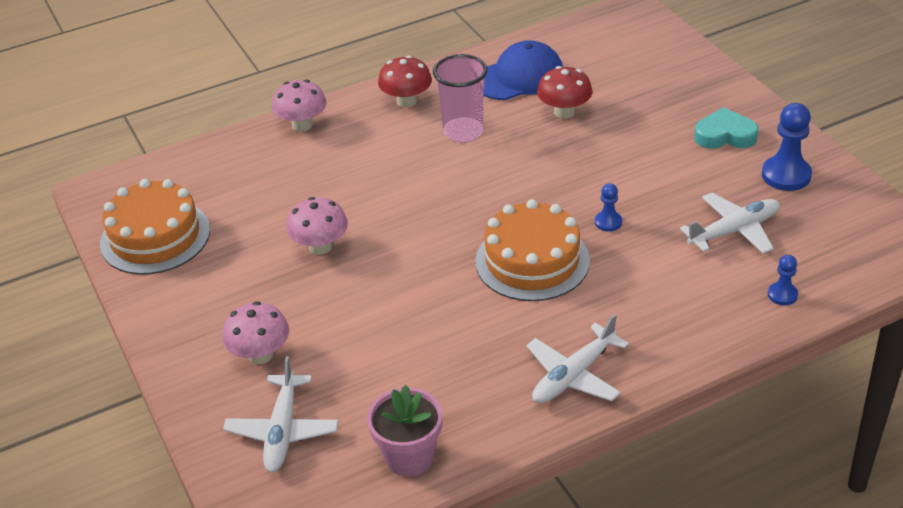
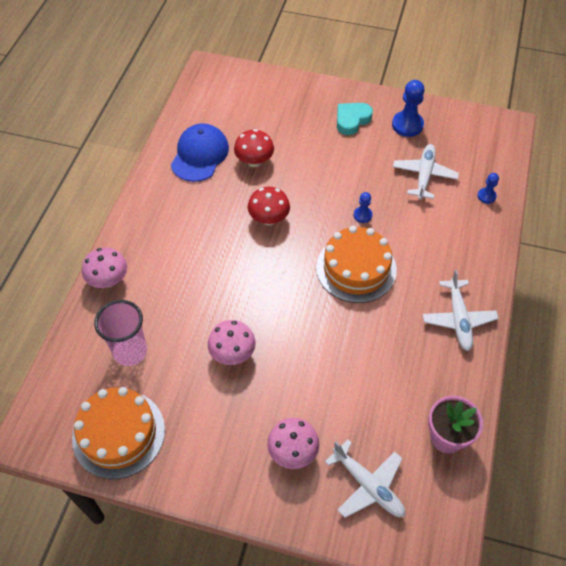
camera: 50 degrees left, 15 degrees up
red mushroom [378,56,432,108] -> red mushroom moved to [248,187,290,225]
pink cup [433,54,487,142] -> pink cup moved to [94,300,147,366]

